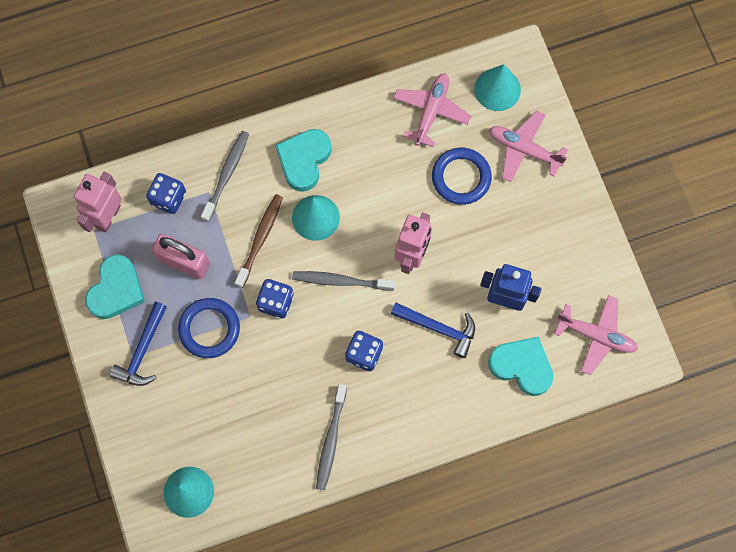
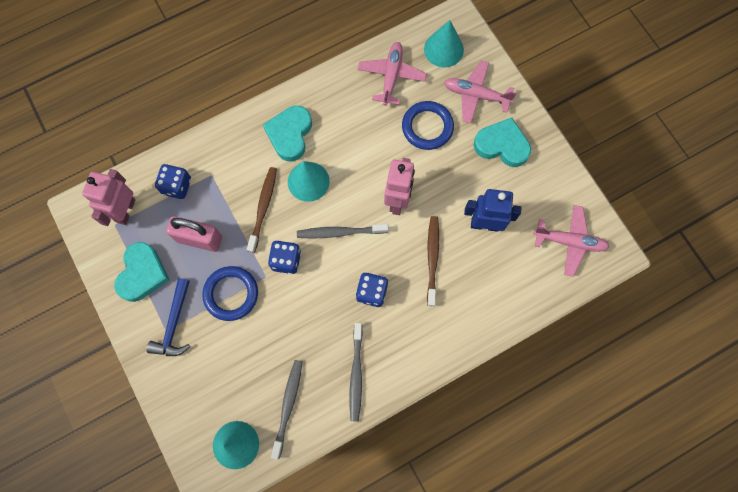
camera: 10 degrees left, 0 degrees up
grey toothbrush [201,131,249,222] -> grey toothbrush moved to [271,360,302,460]
blue hammer [391,302,475,358] -> brown toothbrush [427,216,439,306]
turquoise heart [488,337,553,396] -> turquoise heart moved to [474,118,531,167]

